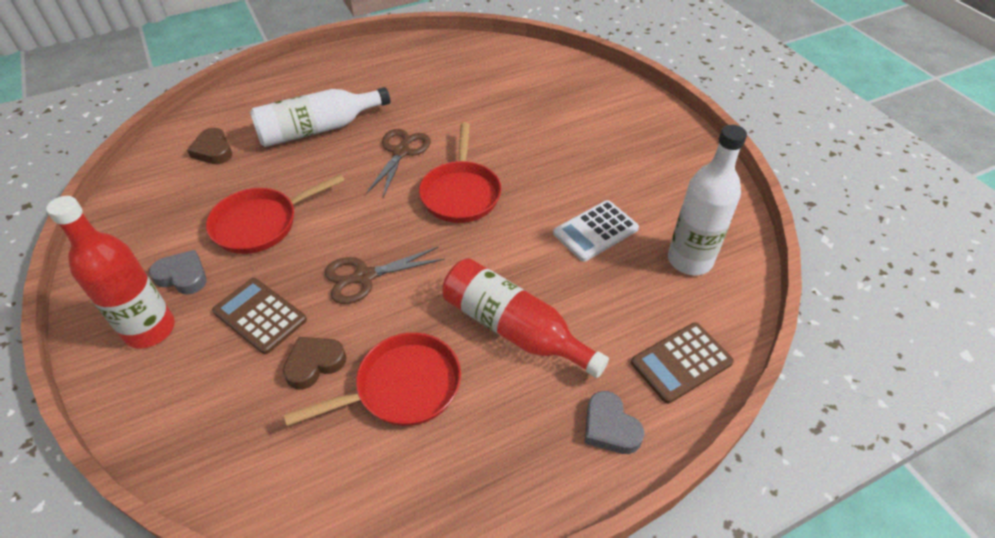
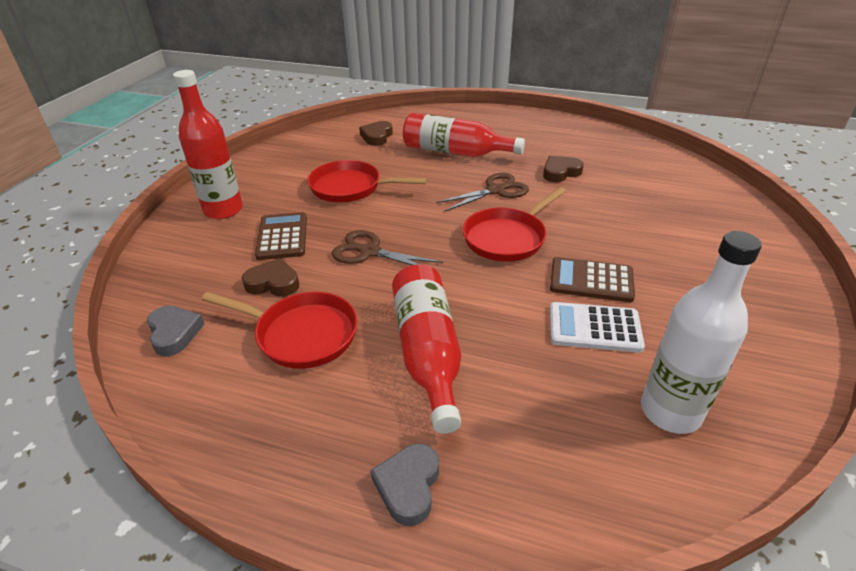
camera: 45 degrees right, 10 degrees down
grey heart [149,250,207,295] -> grey heart moved to [147,306,204,356]
white bottle [250,87,391,147] -> red bottle [403,113,525,157]
brown calculator [631,322,734,404] -> brown calculator moved to [550,257,635,302]
none -> brown heart [543,156,584,182]

